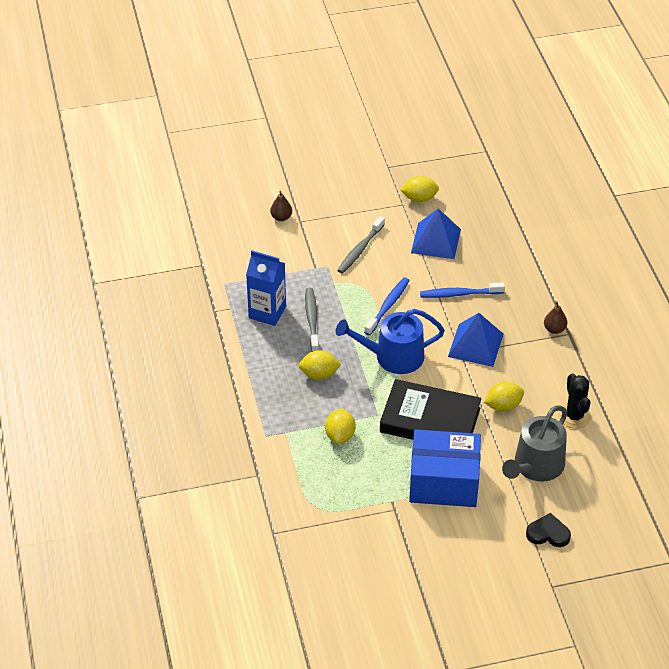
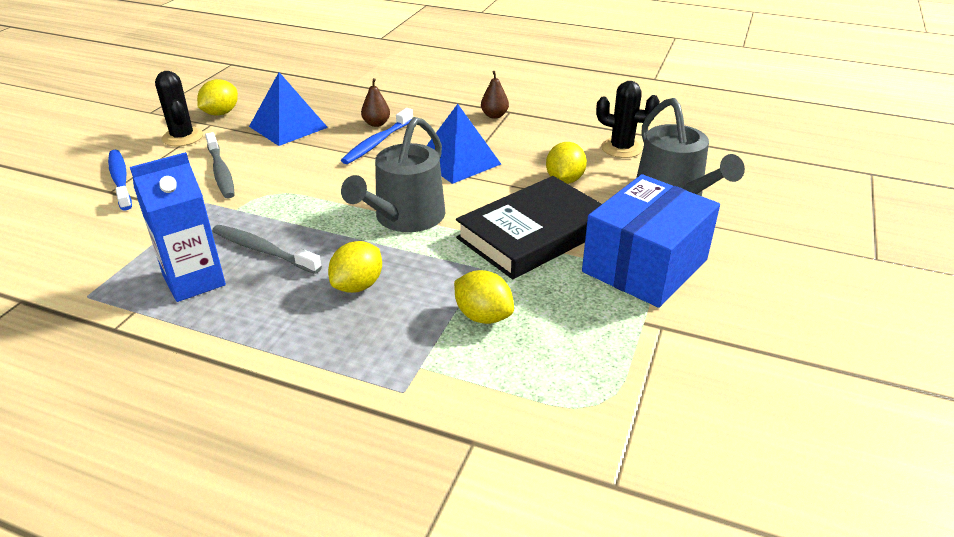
camera: 55 degrees left, 10 degrees down
brown pear [270,191,292,221] -> brown pear moved to [361,78,390,127]
blue watering can [336,309,445,374] -> grey watering can [341,117,446,232]
blue toothbrush [364,277,410,335] -> blue toothbrush moved to [108,150,132,211]
black heart [526,513,571,547] -> none
none -> black cactus [155,71,203,146]

